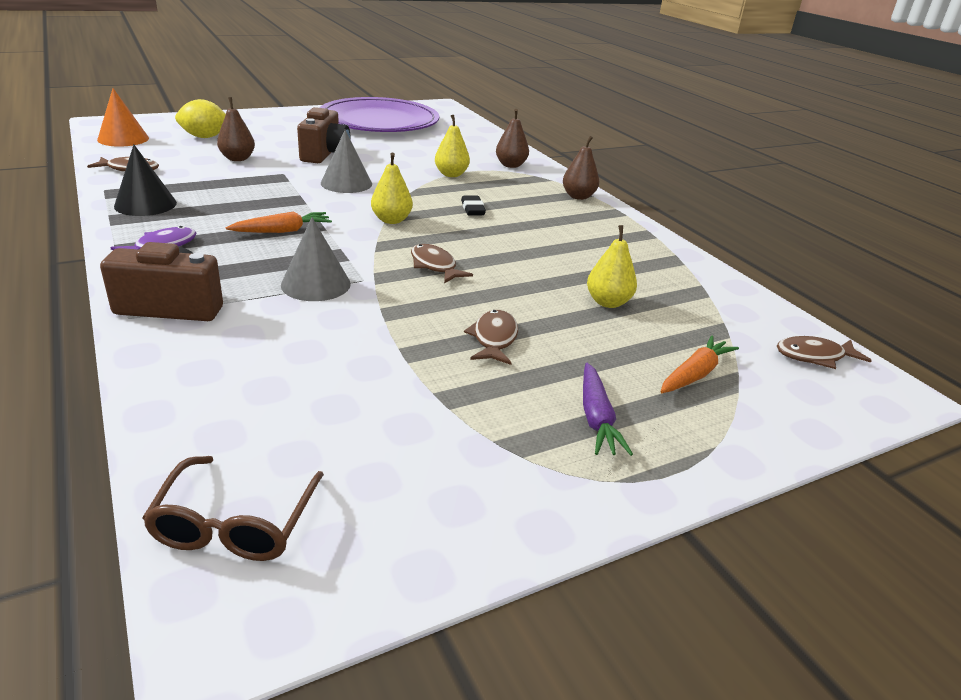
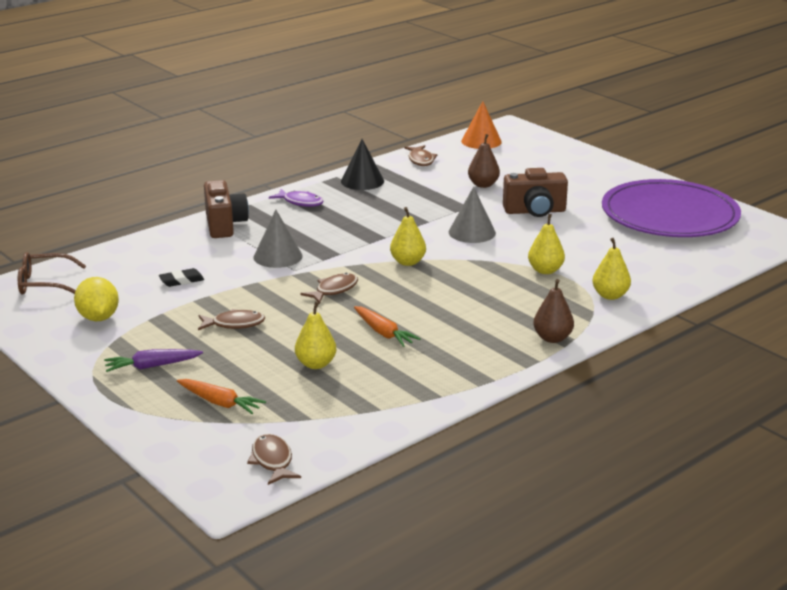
camera: 80 degrees right, 5 degrees down
yellow lemon [175,99,226,138] -> yellow lemon moved to [74,277,119,321]
orange carrot [226,211,332,233] -> orange carrot moved to [354,306,420,347]
black eraser [461,196,486,215] -> black eraser moved to [159,268,204,287]
brown pear [496,109,529,168] -> yellow pear [592,238,631,300]

